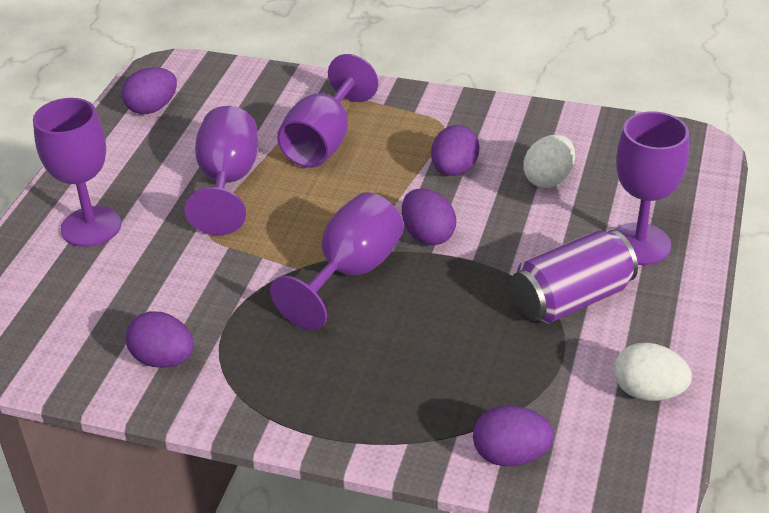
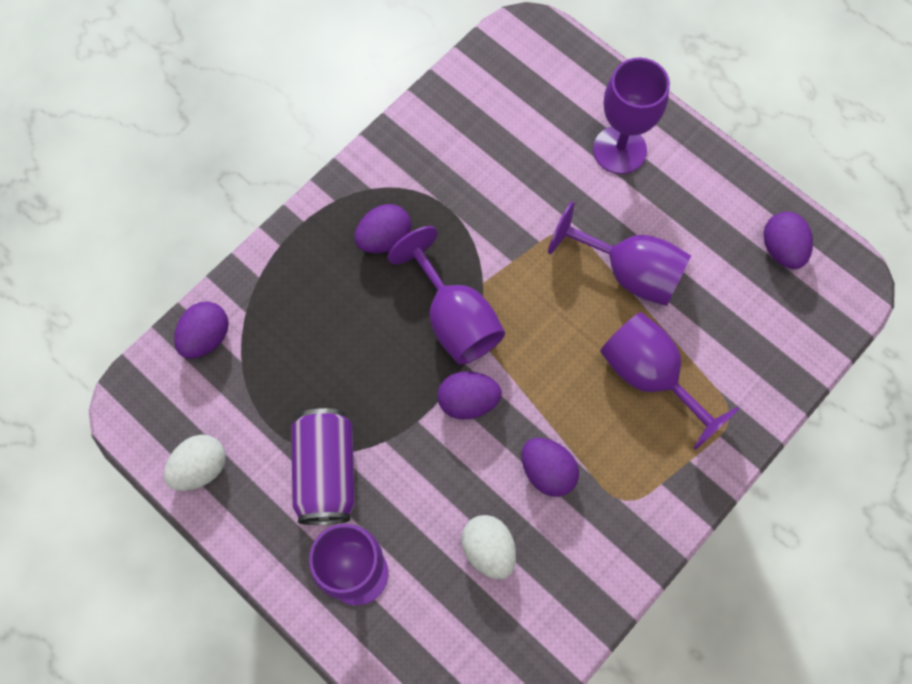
camera: 115 degrees right, 30 degrees up
purple egg [125,311,194,368] -> purple egg moved to [355,204,411,253]

